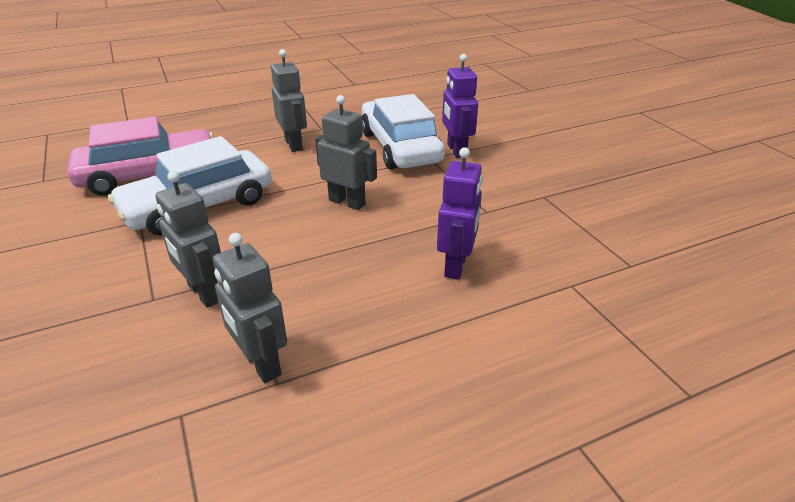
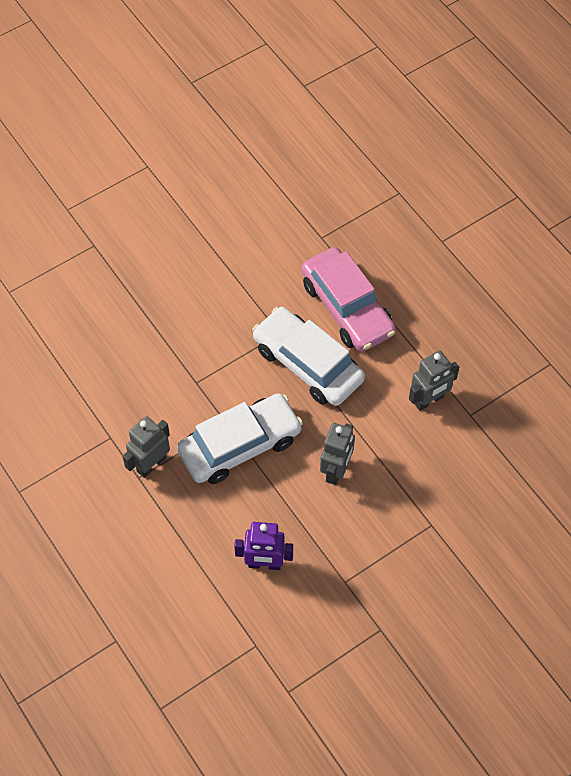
camera: 80 degrees right, 25 degrees up
grey robot [155,171,221,308] -> none
white car [362,94,445,170] -> white car moved to [177,393,303,484]
purple robot [442,54,478,158] -> none

